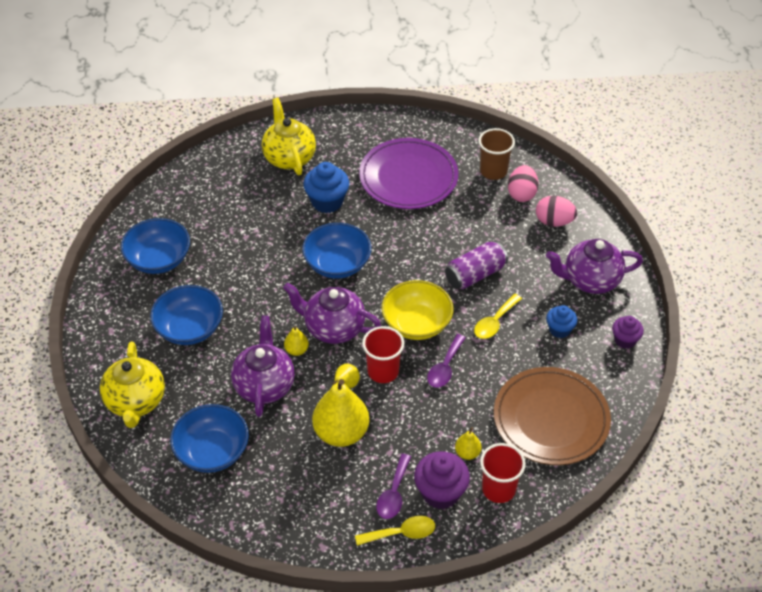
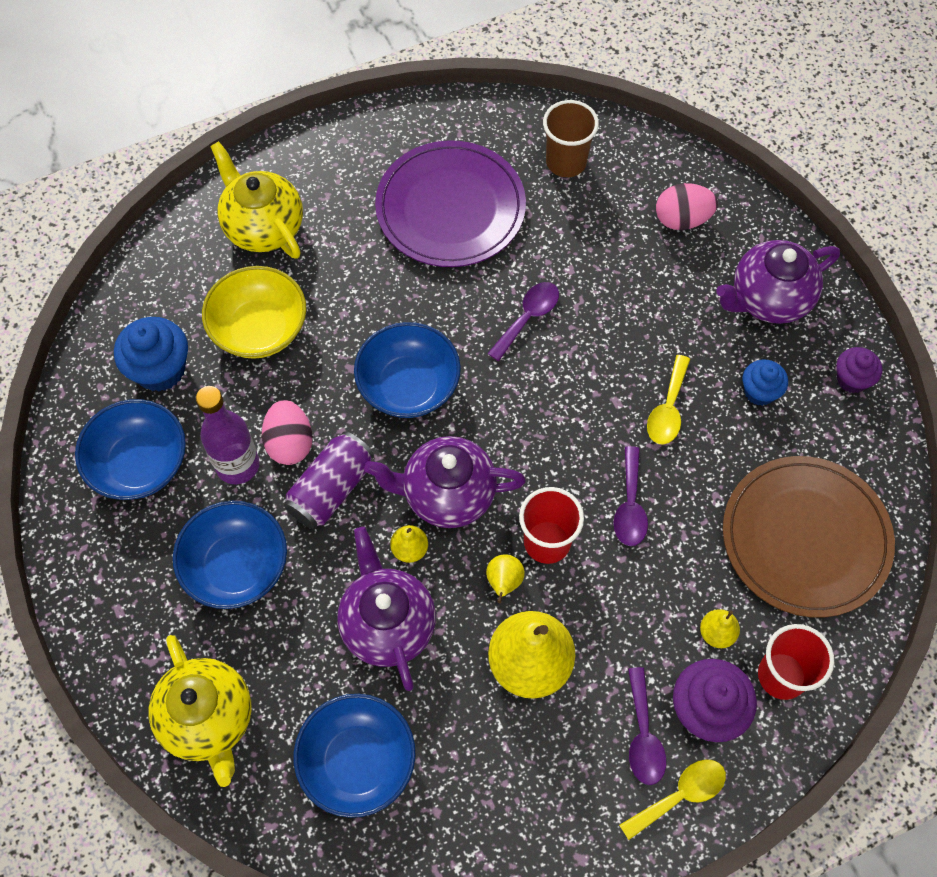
camera: 20 degrees left, 15 degrees up
blue cupcake [303,162,349,213] -> blue cupcake moved to [114,317,188,392]
yellow bowl [381,280,453,340] -> yellow bowl moved to [202,266,306,359]
purple can [445,241,508,289] -> purple can moved to [284,431,374,529]
pink egg [508,165,539,202] -> pink egg moved to [262,400,313,465]
none -> purple bottle [196,386,260,484]
none -> purple spoon [487,282,559,361]

